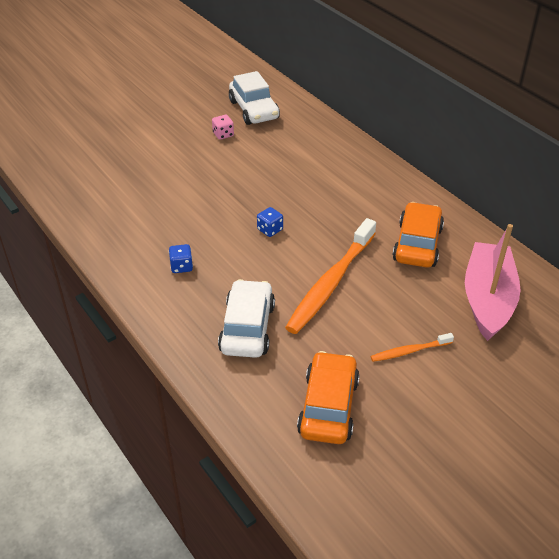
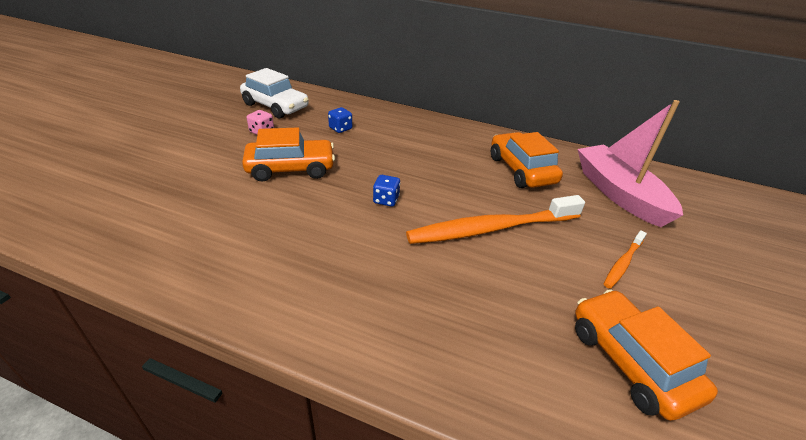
camera: 35 degrees left, 5 degrees down
blue dice [169,244,193,273] -> blue dice moved to [328,107,352,133]
white car [218,279,275,358] -> none
orange toothbrush [285,218,376,334] -> orange toothbrush turned 75 degrees clockwise [406,195,585,244]
none -> orange car [242,128,335,181]

